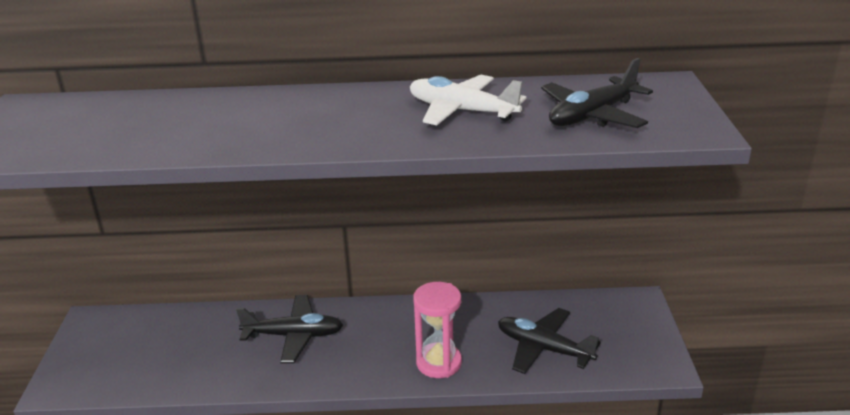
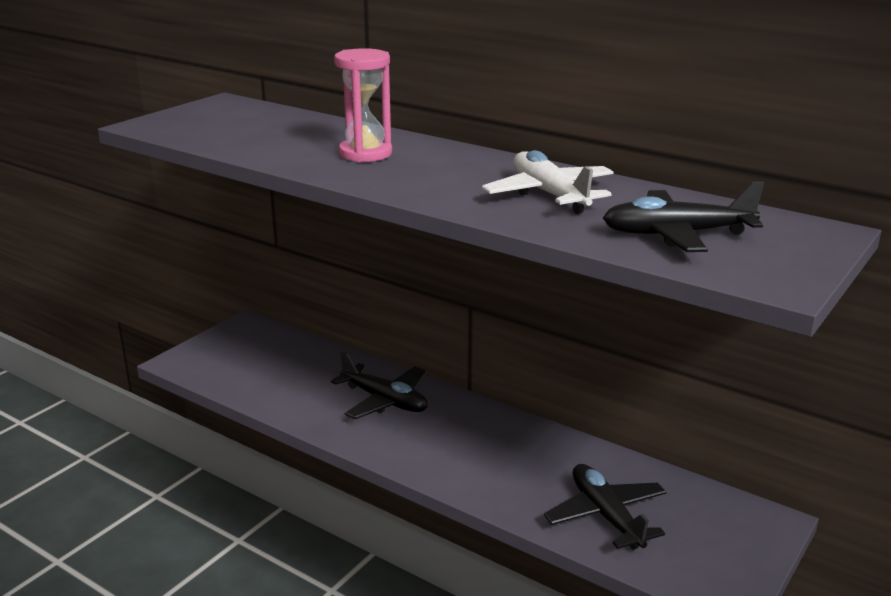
camera: 35 degrees right, 5 degrees down
pink hourglass [413,282,462,378] -> pink hourglass moved to [334,48,392,162]

